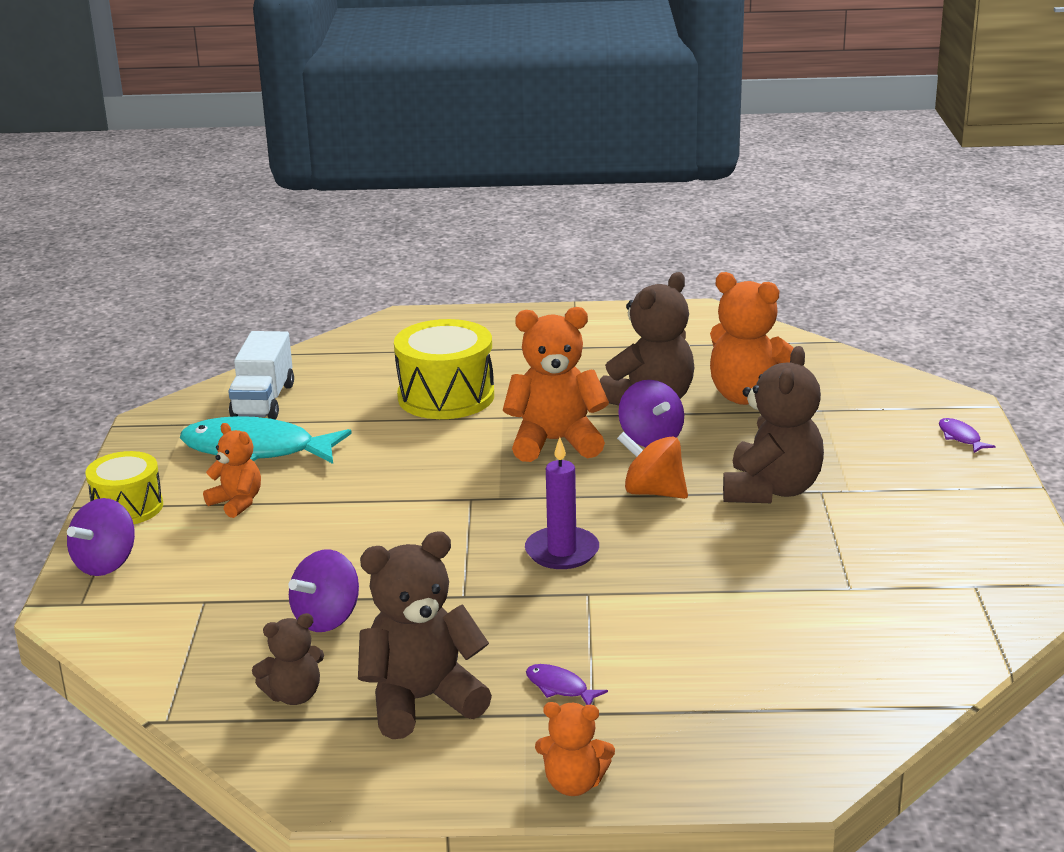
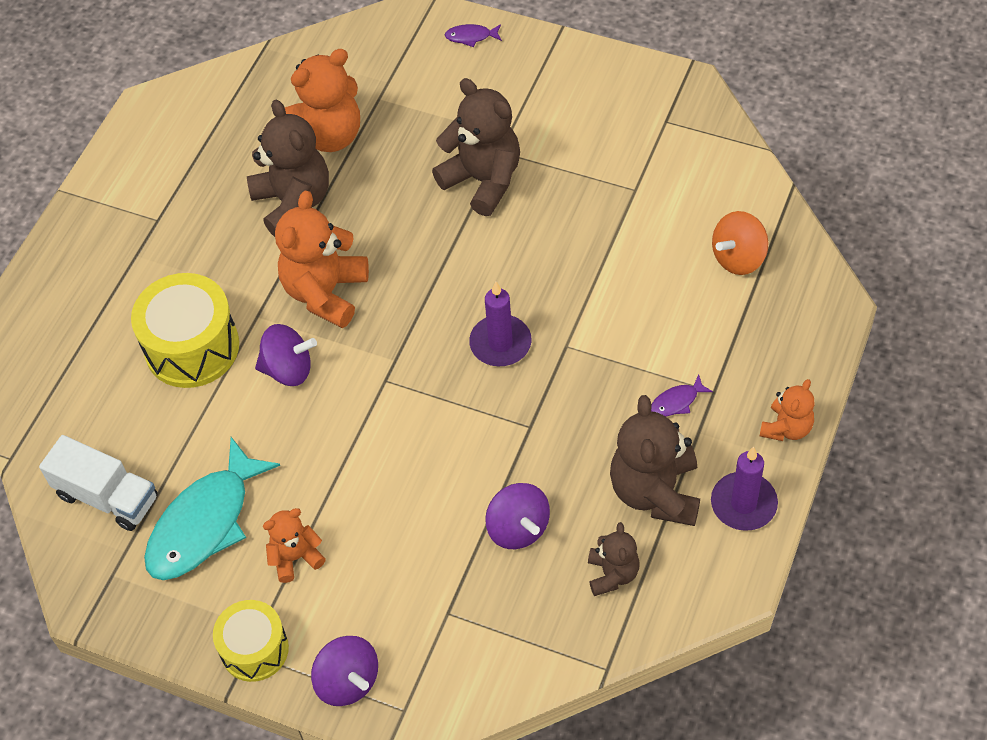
camera: 65 degrees left, 30 degrees up
orange spinning top [617,432,688,499] -> orange spinning top moved to [712,211,768,275]
purple spinning top [618,380,684,447] -> purple spinning top moved to [255,324,317,386]
none -> purple candle [711,447,778,531]

